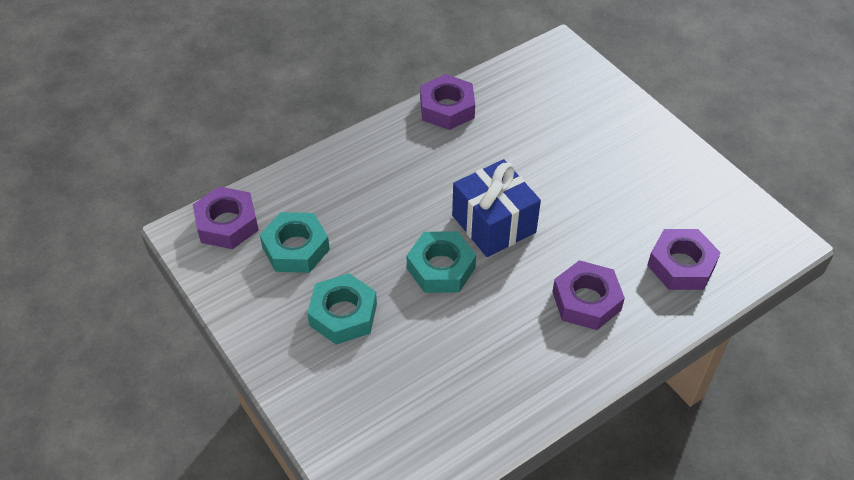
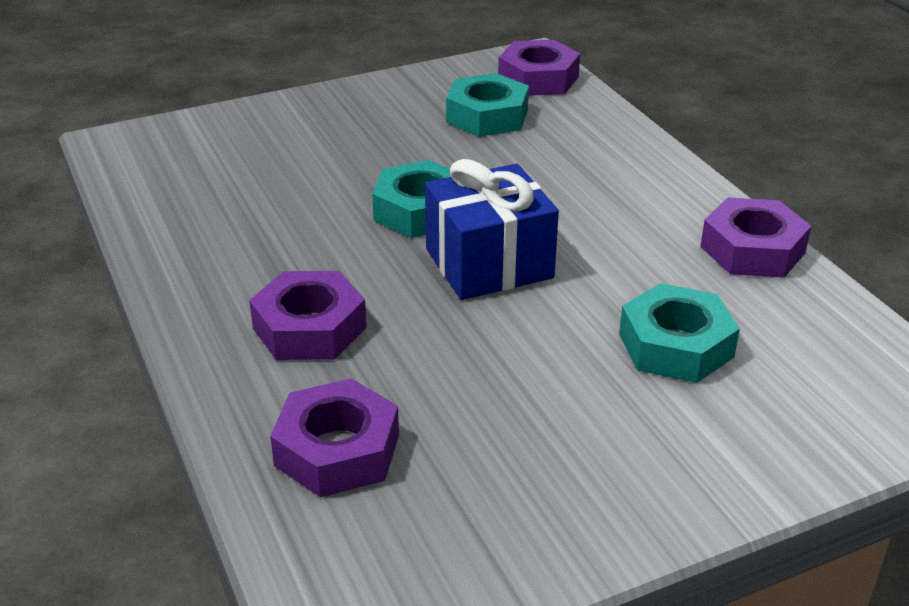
camera: 100 degrees right, 15 degrees down
turquoise nut [307,273,377,345] -> turquoise nut moved to [619,283,740,383]

